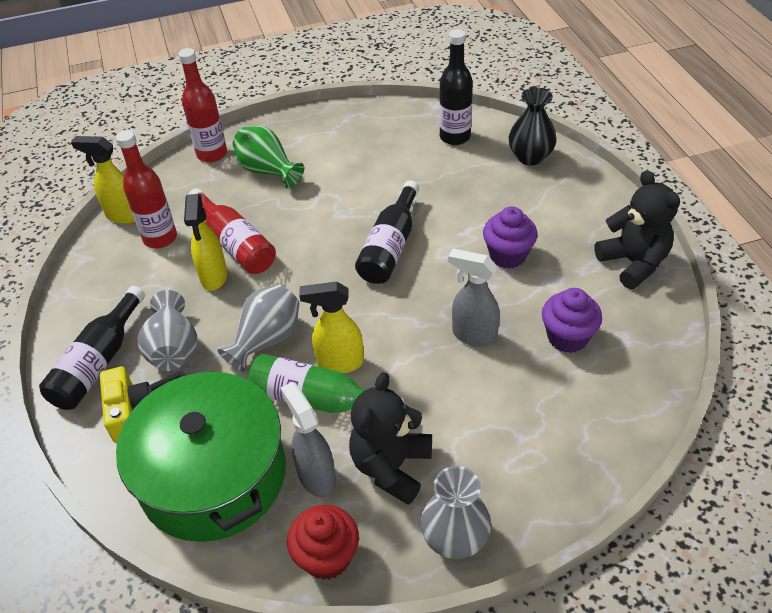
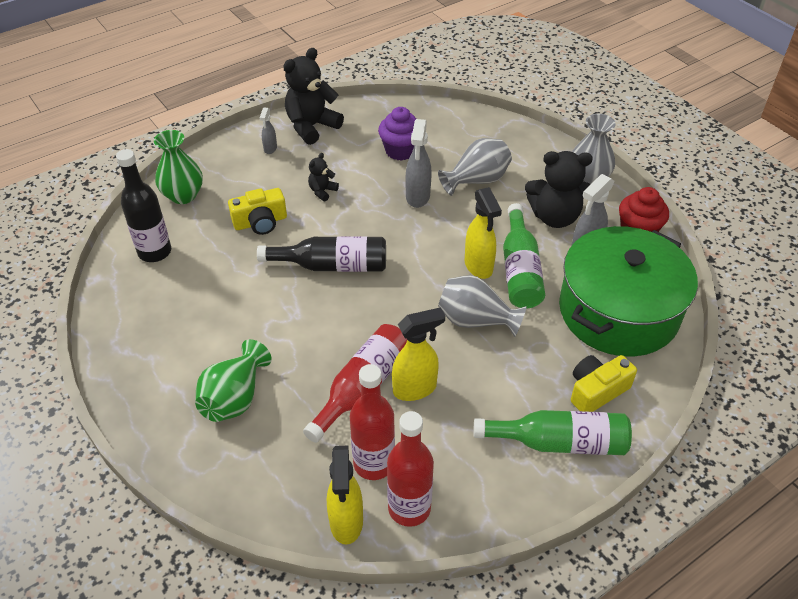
camera: 110 degrees left, 0 degrees up
black bottle [39,286,145,410] -> green bottle [473,410,632,455]
grey vase [138,290,198,371] -> grey vase moved to [438,138,512,196]
red bottle [178,48,227,163] -> red bottle moved to [387,411,434,527]
purple cupcake [483,206,538,269] -> black teddy bear [308,153,339,201]
black vase [509,87,557,165] -> green vase [154,130,203,204]
none -> yellow camera [228,188,287,235]
none -> grey spray bottle [260,108,277,154]

